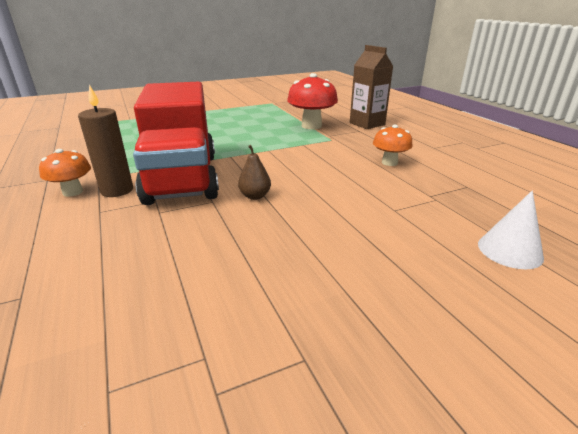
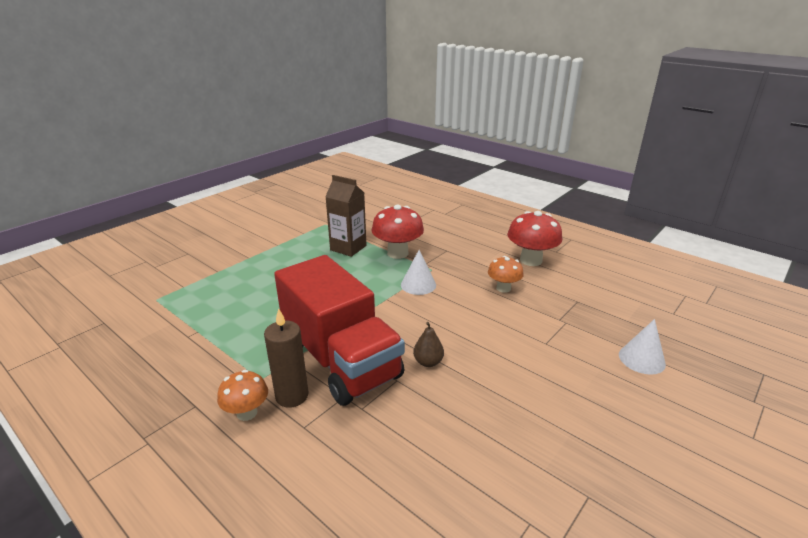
camera: 25 degrees left, 0 degrees up
brown carton [350,45,393,129] -> brown carton moved to [325,175,366,257]
none -> white cone [401,250,436,295]
none -> red mushroom [507,211,562,266]

